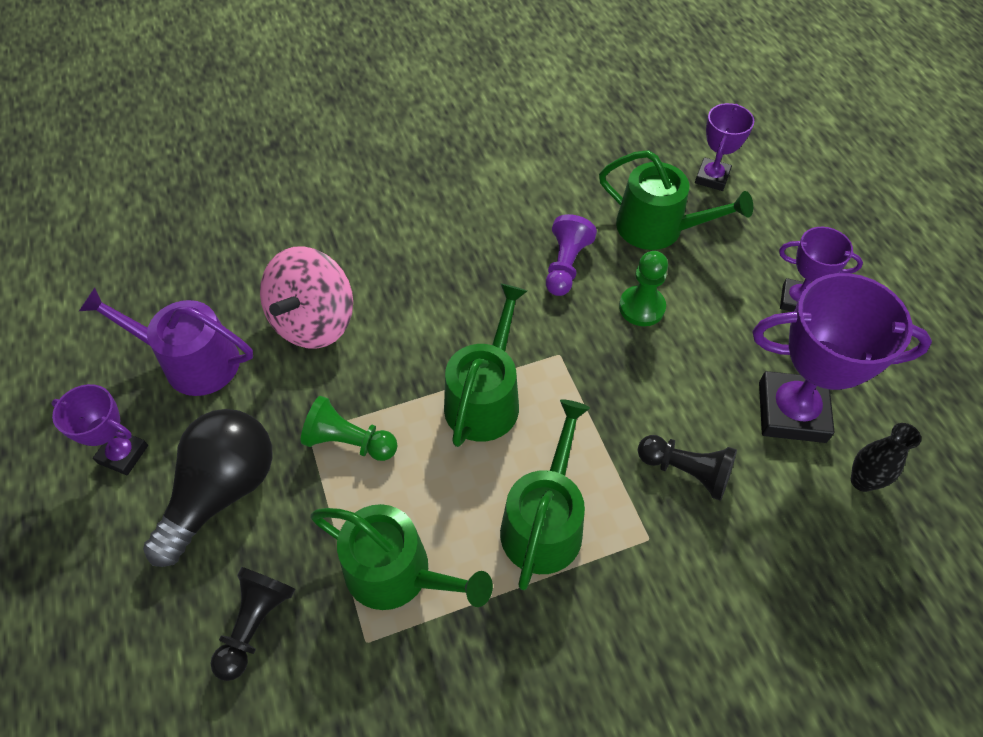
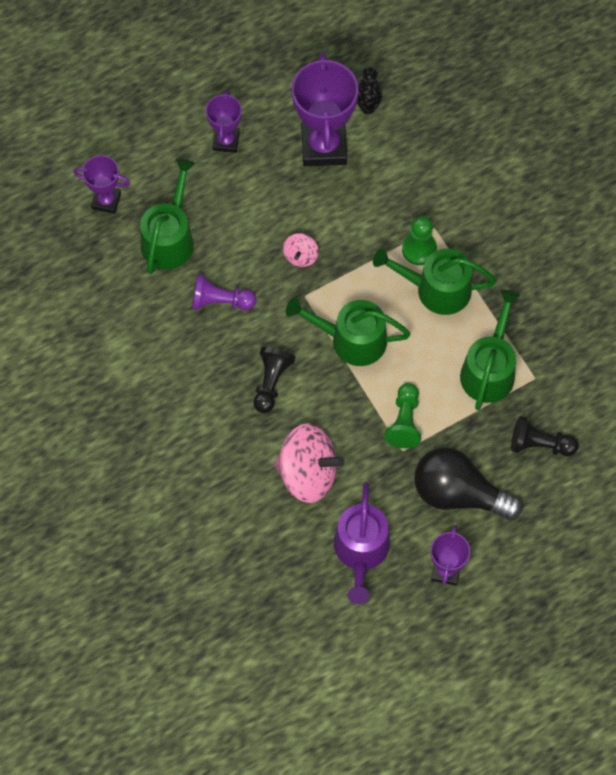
camera: 100 degrees left, 10 degrees up
green pawn [619,251,668,326] -> green pawn moved to [402,216,437,265]
black pawn [638,435,737,501] -> black pawn moved to [253,347,295,413]
none -> pink spinning top [283,233,319,267]

